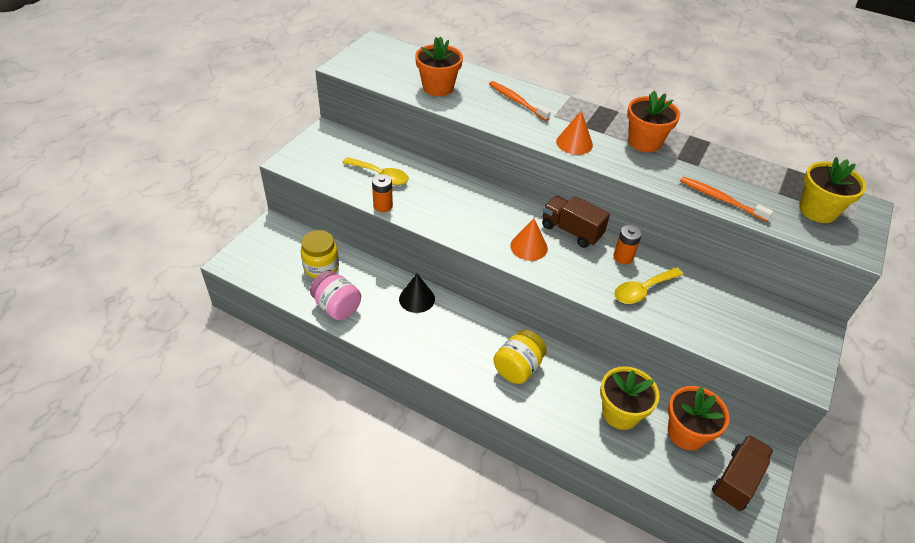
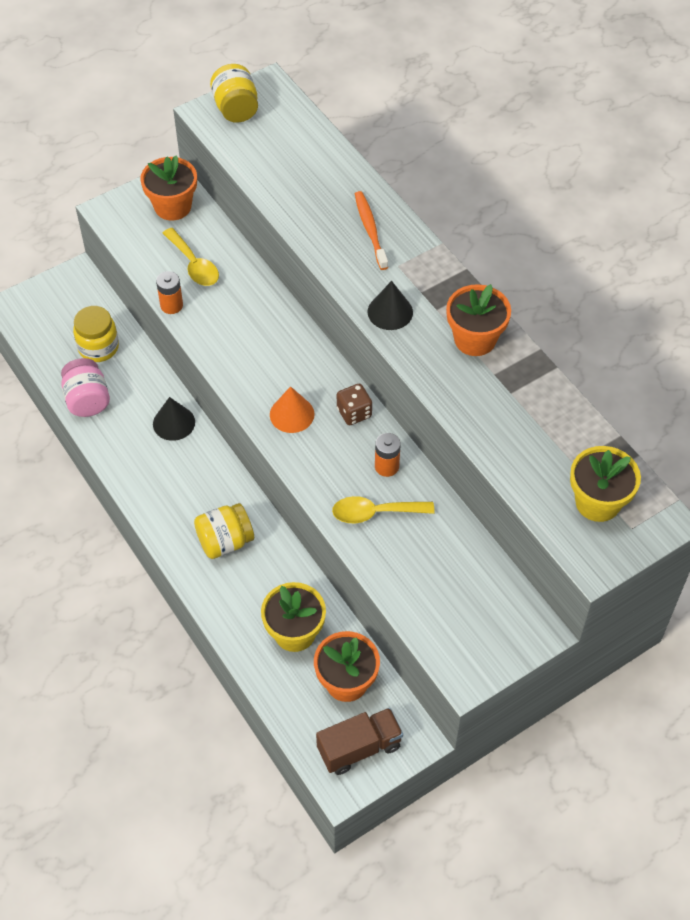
camera: 30 degrees right, 10 degrees up
orange flower pot [415,36,463,96] -> orange flower pot moved to [140,155,197,221]
brown truck [542,195,610,248] -> brown dice [337,384,372,425]
orange cone [556,110,593,155] -> black cone [367,281,413,330]
orange toothbrush [680,177,773,222] -> none
none -> yellow jar [210,64,258,123]

